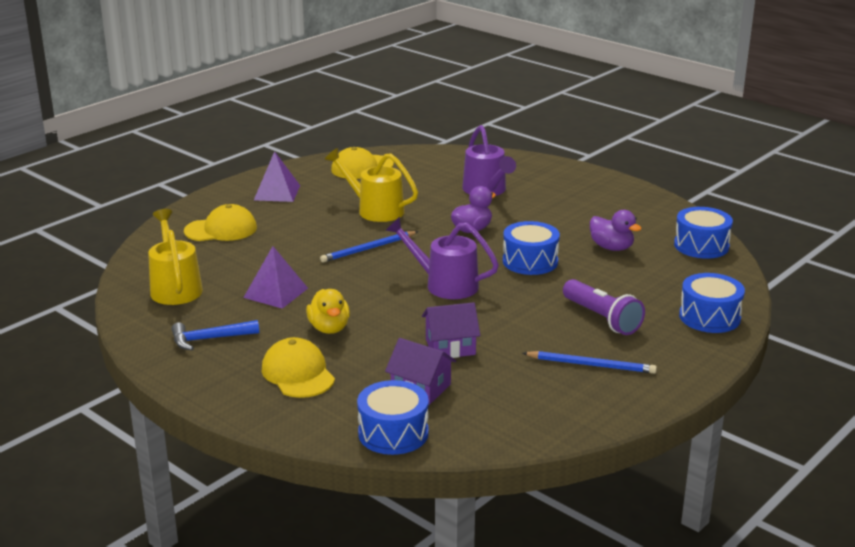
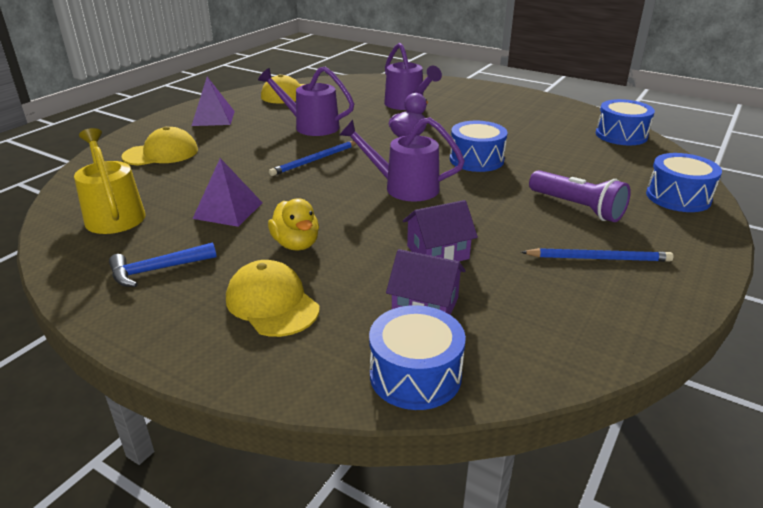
camera: 10 degrees left, 5 degrees up
yellow watering can [325,148,418,222] -> purple watering can [258,66,354,136]
purple duck [590,210,642,251] -> none

